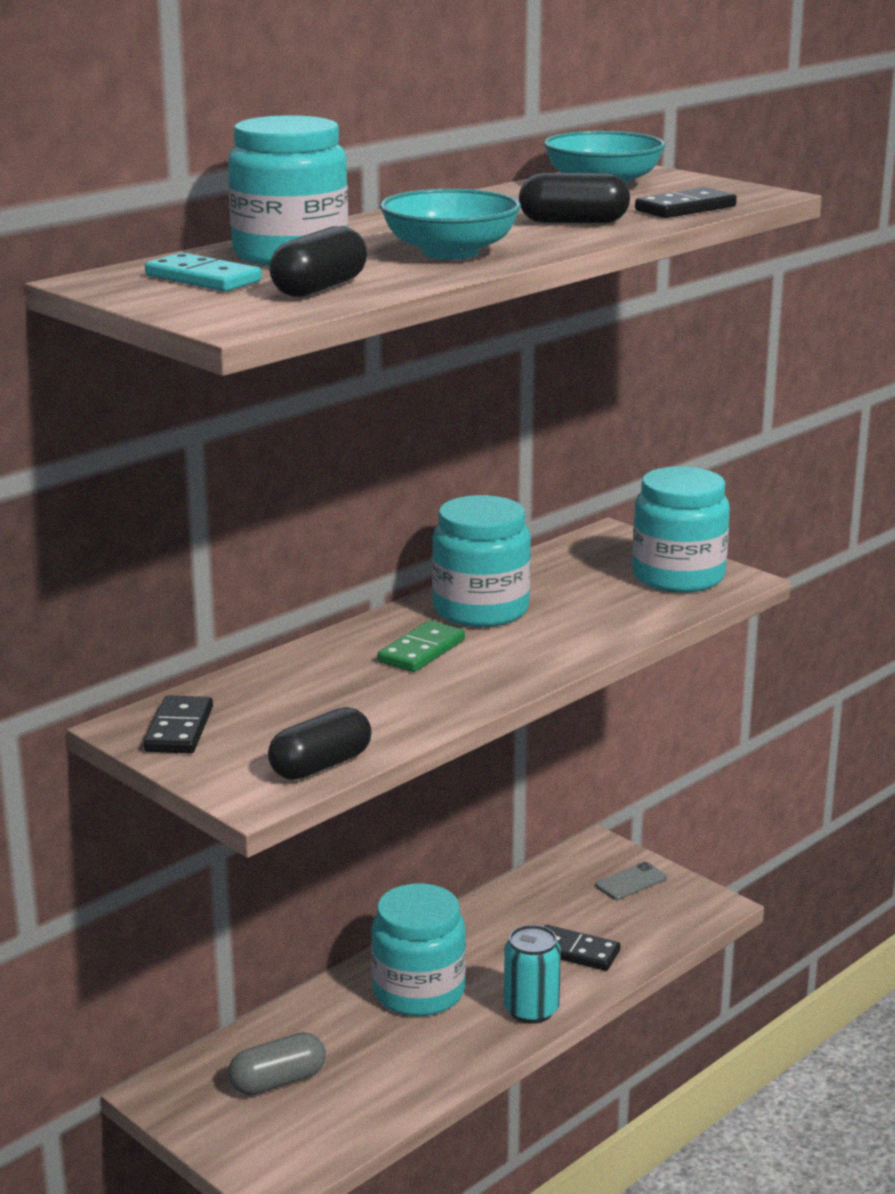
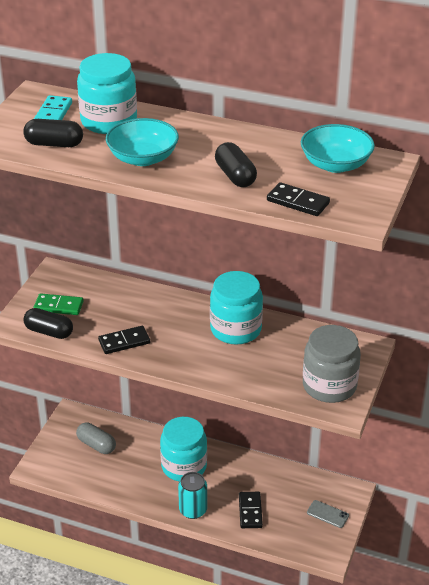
camera: 65 degrees right, 15 degrees up
black domino [144,696,213,753] -> black domino moved to [98,326,150,354]
green domino [377,620,465,672] -> green domino moved to [33,293,84,315]
turquoise jar [632,466,730,593] -> grey jar [303,325,361,403]

